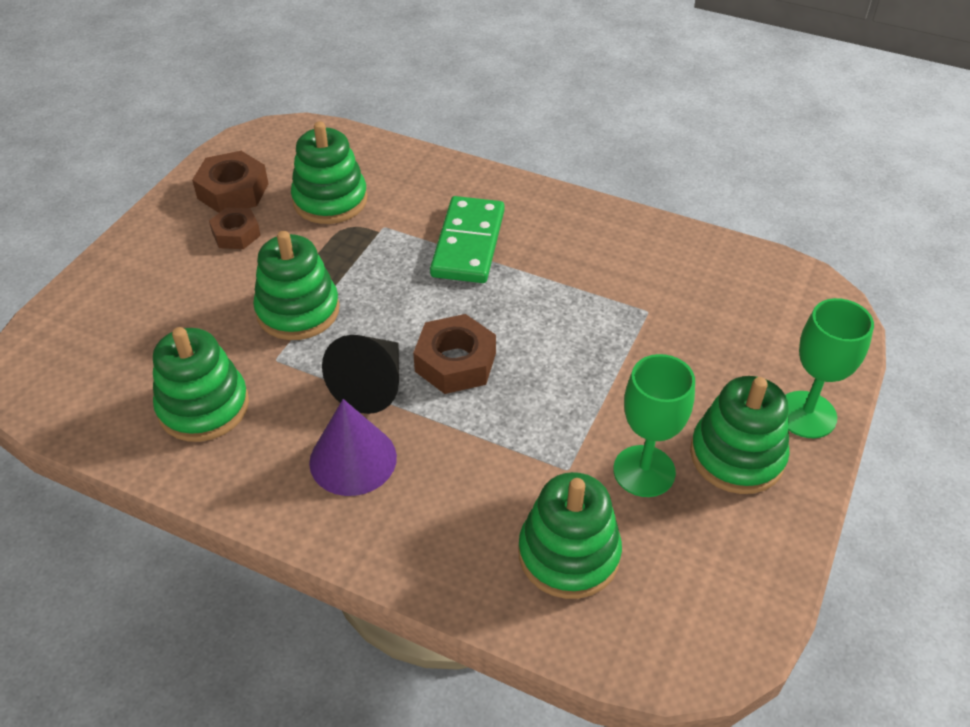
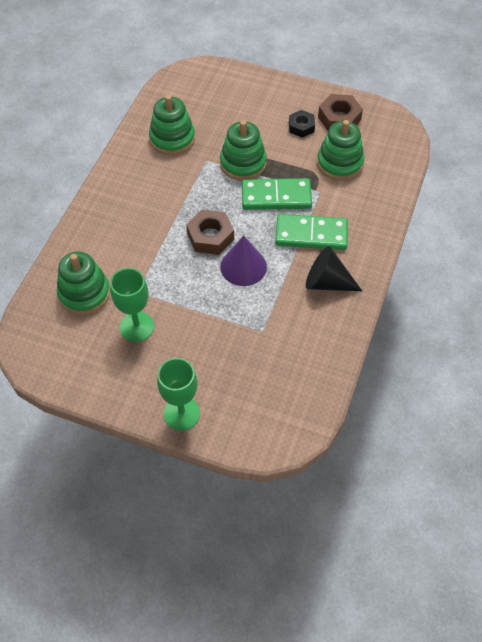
camera: 85 degrees right, 10 degrees up
brown nut [209,207,261,249] -> black nut [289,110,315,138]
purple cone [309,399,397,496] -> purple cone moved to [220,236,267,286]
black cone [322,335,399,414] -> black cone moved to [306,246,362,291]
green stacking toy [690,376,790,494] -> none
none -> green domino [242,178,312,210]

